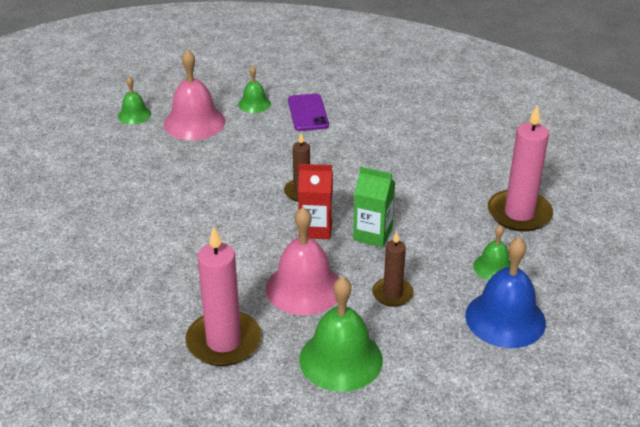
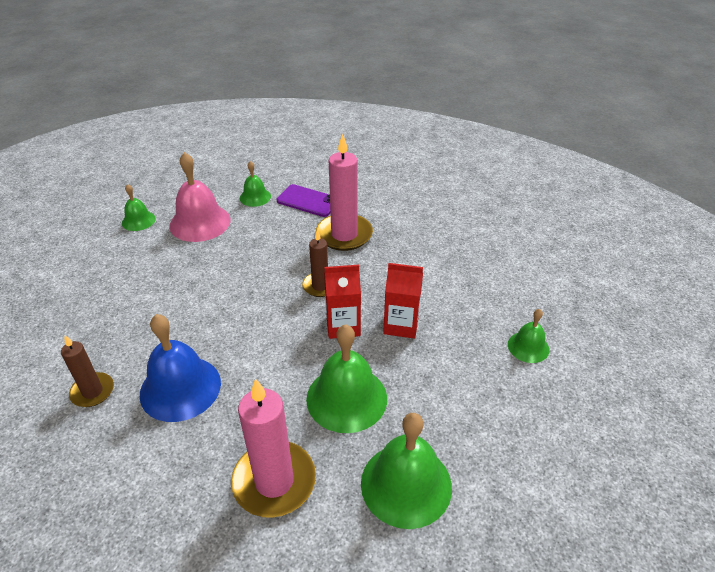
camera: 10 degrees left, 5 degrees up
pink bell [266,207,339,315] -> green bell [306,324,387,433]
purple phone [288,94,329,131] -> purple phone turned 45 degrees counterclockwise [276,184,330,217]
green carton [353,167,395,247] -> red carton [383,263,423,339]
brown candle [372,232,414,307] -> brown candle moved to [61,335,114,407]
blue bell [465,237,546,348] -> blue bell moved to [140,314,221,422]
pink candle [488,104,553,232] -> pink candle moved to [316,134,373,251]

